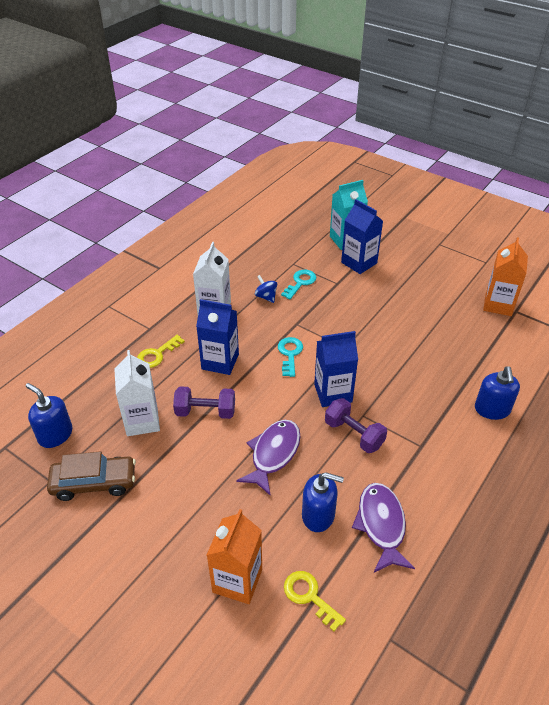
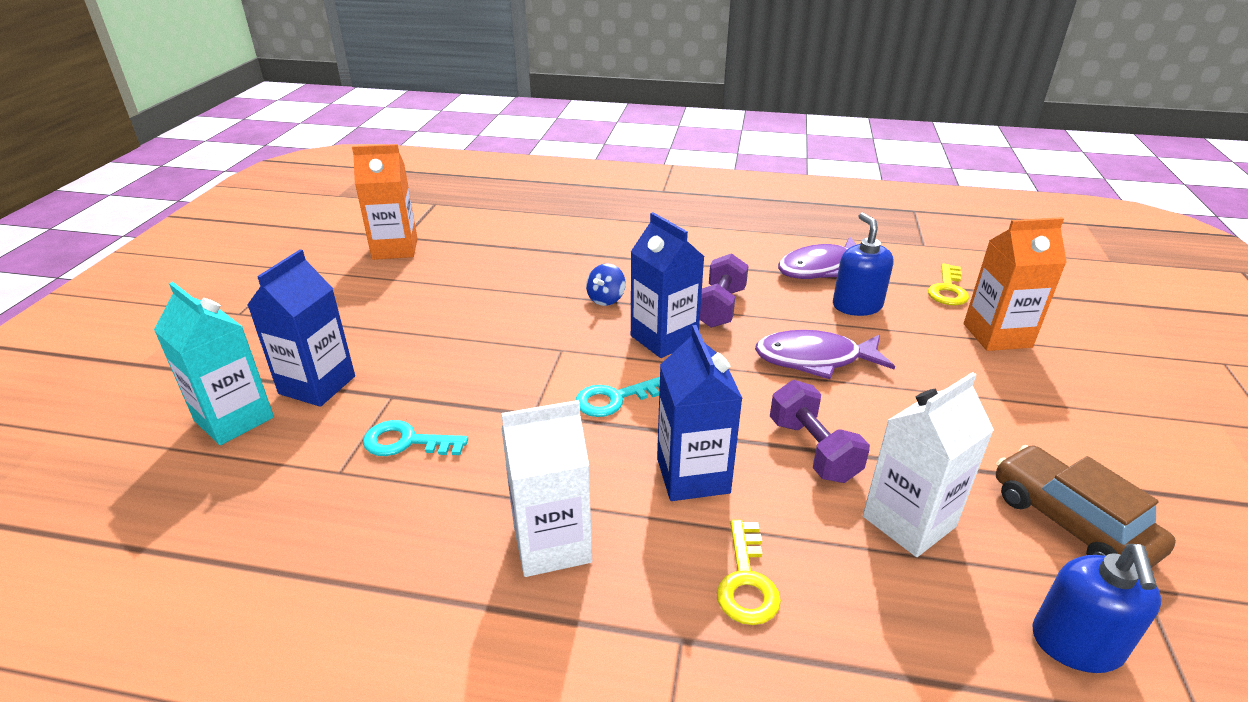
camera: 115 degrees left, 10 degrees down
yellow key [137,335,185,368] -> yellow key turned 75 degrees clockwise [717,520,781,625]
blue spinning top [255,275,277,303] -> blue spinning top moved to [586,263,626,306]
blue soap dispenser [475,366,520,420] -> none

